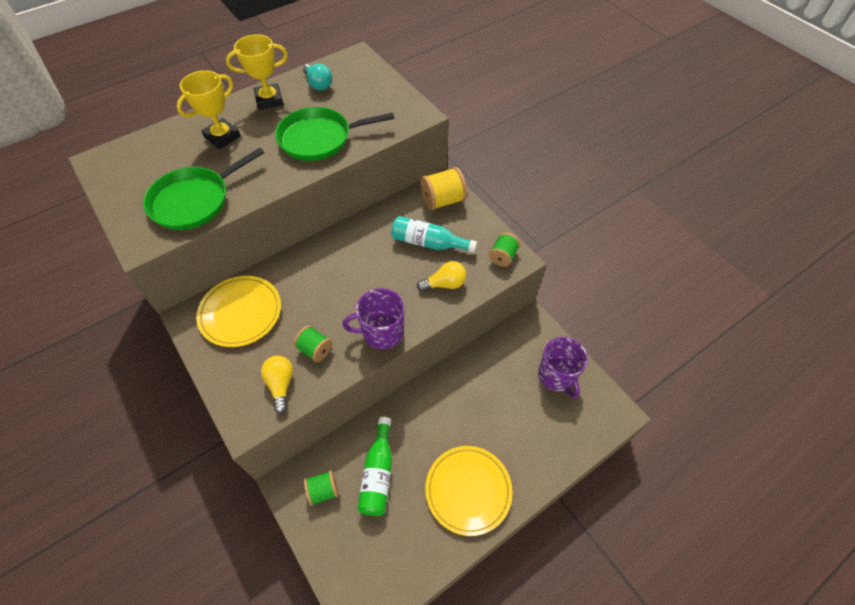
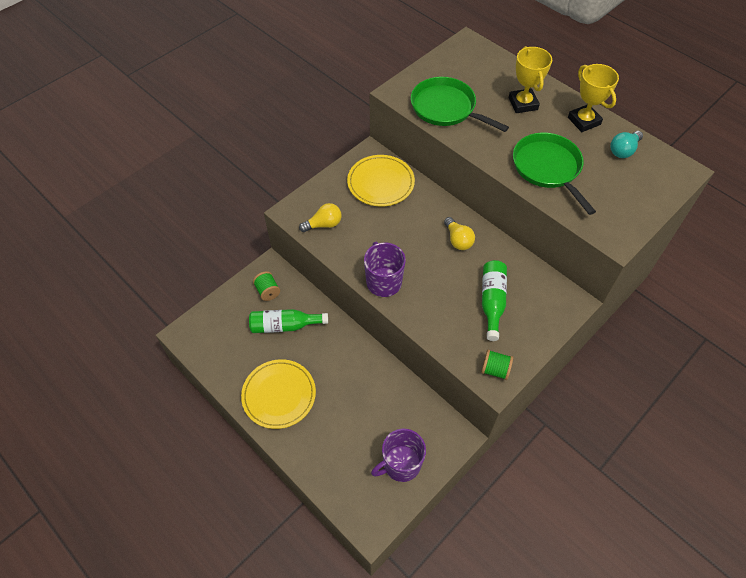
camera: 80 degrees right, 0 degrees up
yellow trophy [176,70,241,149] -> yellow trophy turned 45 degrees clockwise [509,46,552,113]
green spool [293,326,332,362] -> none
turquoise bottle [391,216,477,253] -> green bottle [482,260,507,341]
yellow light bulb [417,261,467,291] -> yellow light bulb moved to [444,217,475,250]
yellow spool [420,167,467,211] -> none

